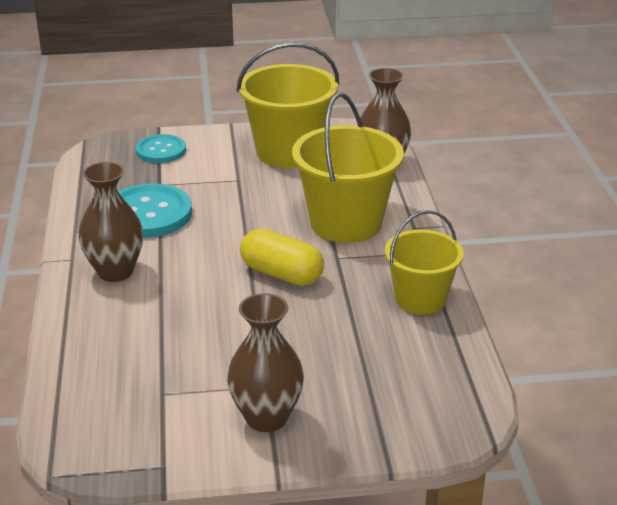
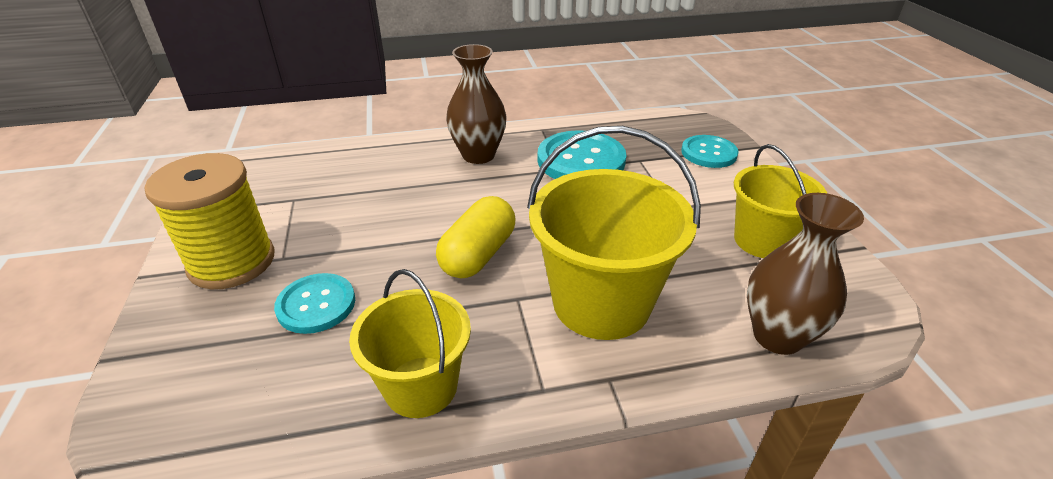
camera: 85 degrees right, 5 degrees up
brown vase [227,293,304,432] -> yellow spool [145,153,275,289]
yellow bucket [236,42,339,168] -> yellow bucket [734,144,827,258], size x0.64
none -> turquoise button [274,273,355,334]

